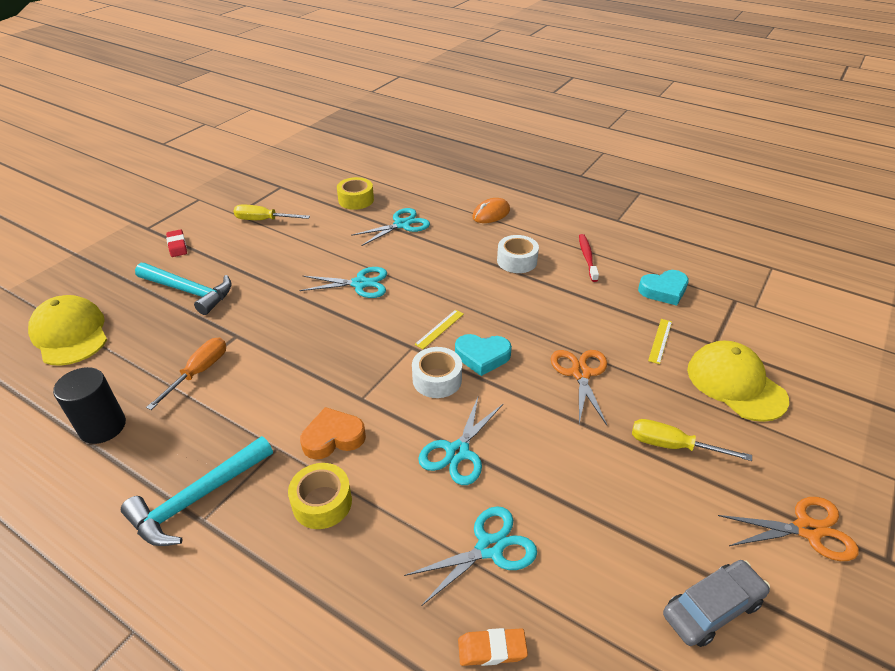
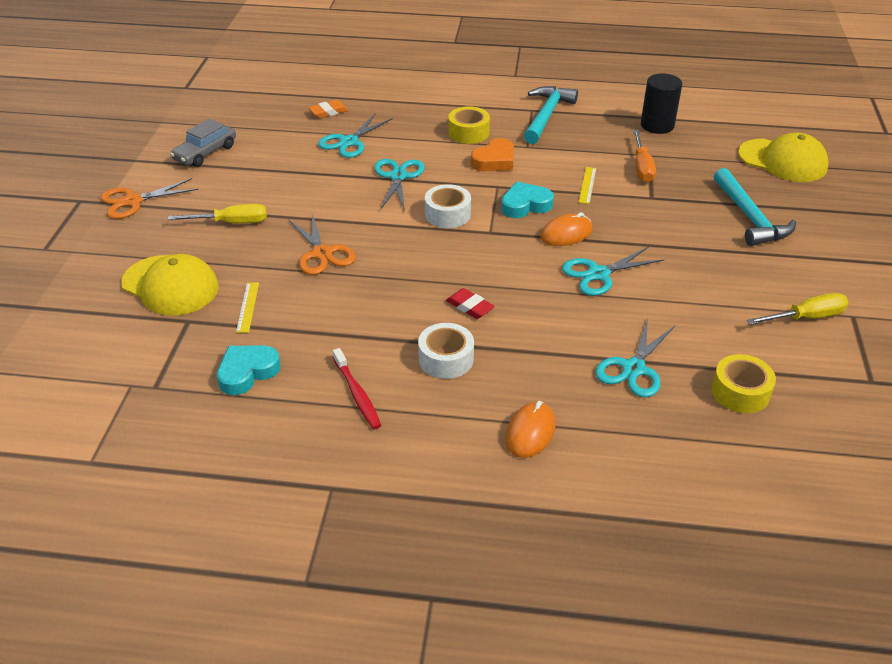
camera: 155 degrees right, 0 degrees up
turquoise hammer [135,263,231,315] -> turquoise hammer turned 105 degrees counterclockwise [714,168,796,246]
red eraser [166,230,187,257] -> red eraser moved to [446,288,495,319]
yellow ruler [414,309,464,349] -> yellow ruler moved to [579,167,596,204]
turquoise heart [455,334,512,376] -> turquoise heart moved to [501,182,554,218]
none -> orange mouse [540,213,593,246]

